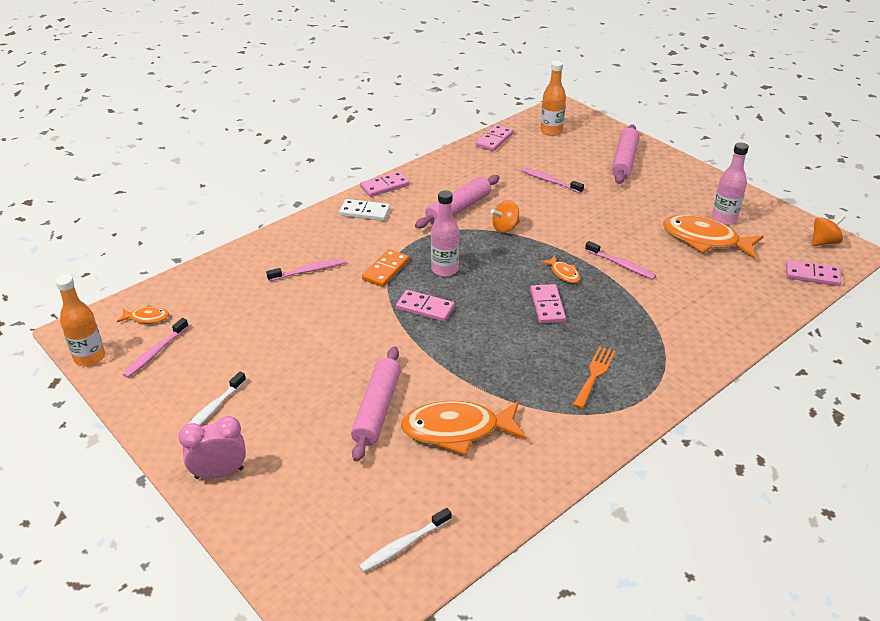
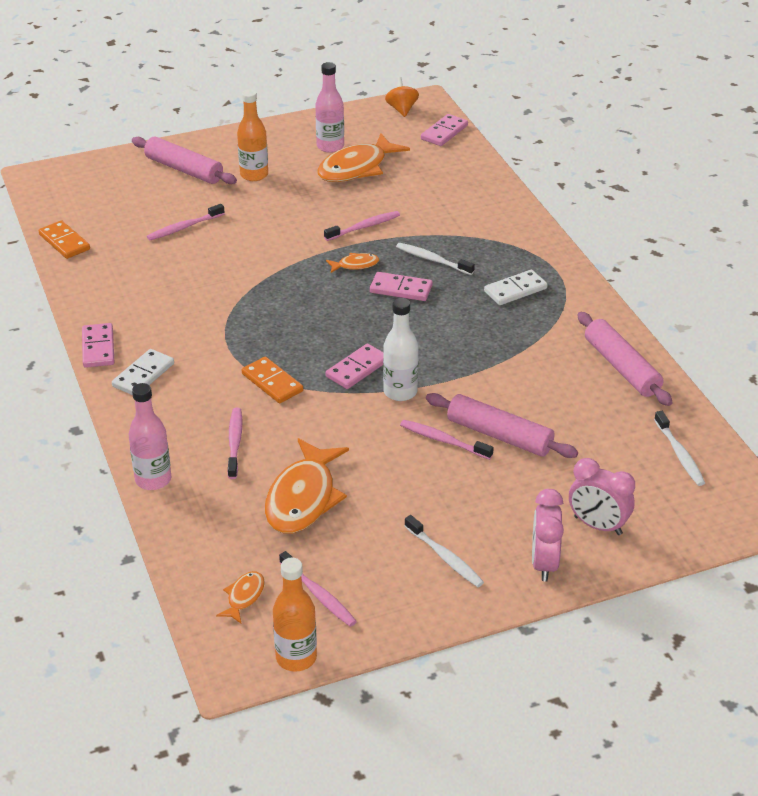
camera: 70 degrees left, 0 degrees up
orange fish [401,401,526,455] -> orange fish moved to [265,438,349,533]
pink rolling pin [415,175,500,228] -> pink rolling pin moved to [577,312,672,406]
pink bottle [431,190,459,277] -> pink bottle moved to [129,383,171,490]
pink domino [476,125,514,151] -> orange domino [39,220,90,259]
orange spinning top [491,200,520,233] -> none
orange bottle [540,61,566,136] -> orange bottle moved to [237,89,268,181]
orange fork [573,346,616,409] -> white domino [484,270,548,305]
none -> white bottle [383,298,418,401]
none -> white toothbrush [396,243,475,275]
none -> pink toothbrush [400,420,494,460]
none -> pink clock [569,458,635,535]

